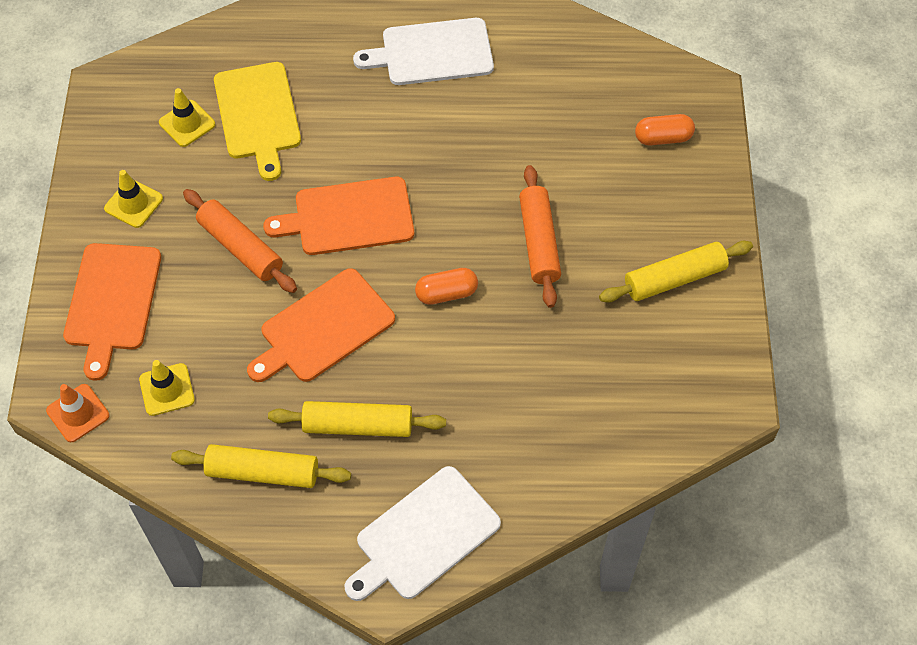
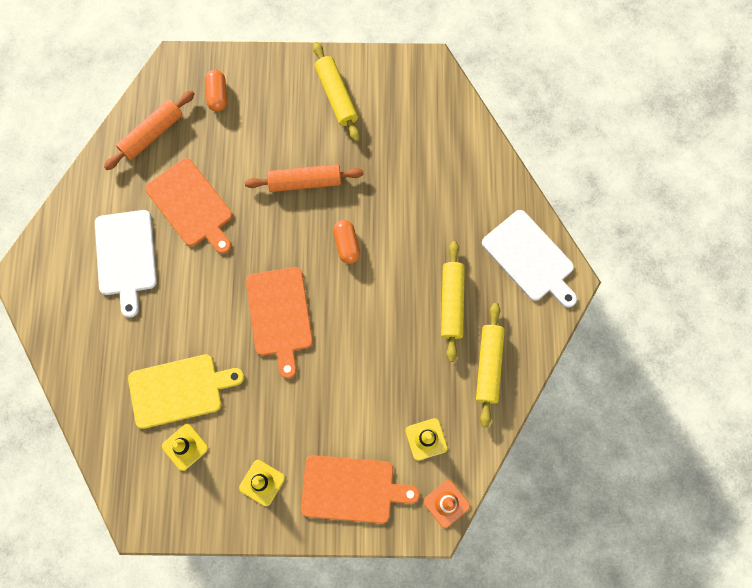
camera: 90 degrees left, 15 degrees up
orange rolling pin [183,189,297,293] -> orange rolling pin moved to [104,90,195,170]
orange cutting board [247,268,395,382] -> orange cutting board moved to [145,158,232,254]

